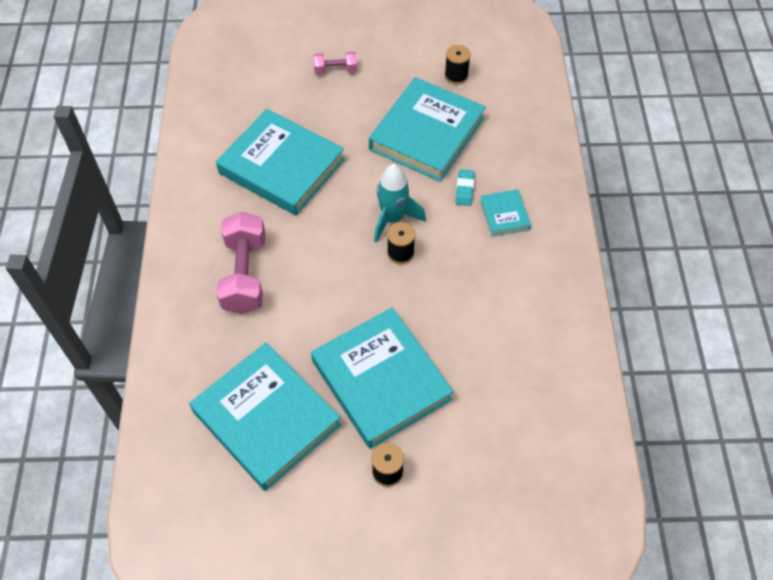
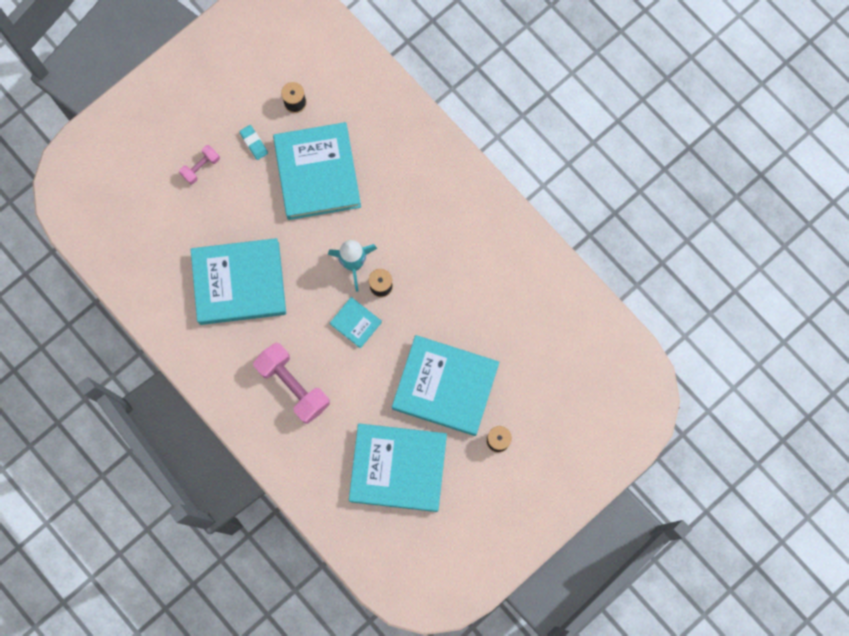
camera: 40 degrees left, 20 degrees up
turquoise eraser [455,169,475,206] -> turquoise eraser moved to [239,125,268,160]
turquoise book [480,190,531,236] -> turquoise book moved to [330,297,382,348]

